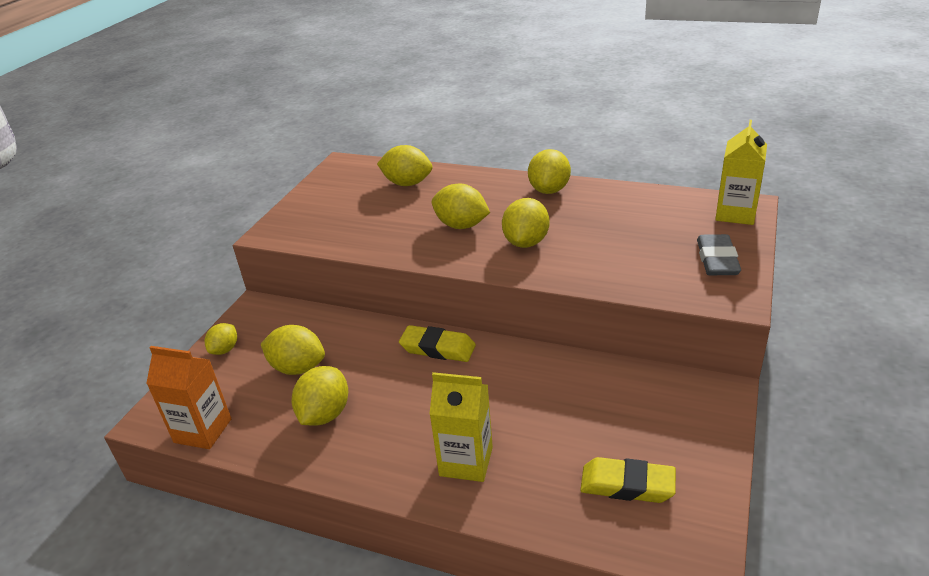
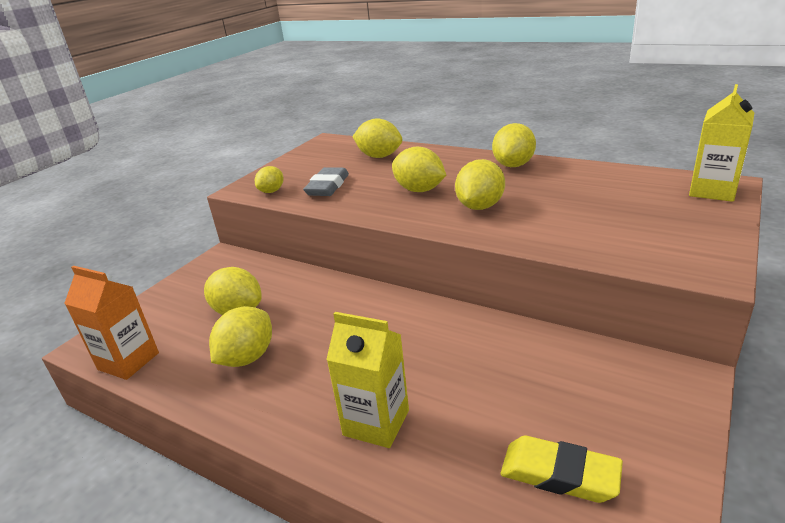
camera: 10 degrees right, 5 degrees down
yellow lemon [205,323,237,355] -> yellow lemon moved to [255,166,284,193]
yellow eraser [399,325,476,362] -> none
grey eraser [697,234,741,275] -> grey eraser moved to [303,167,349,196]

